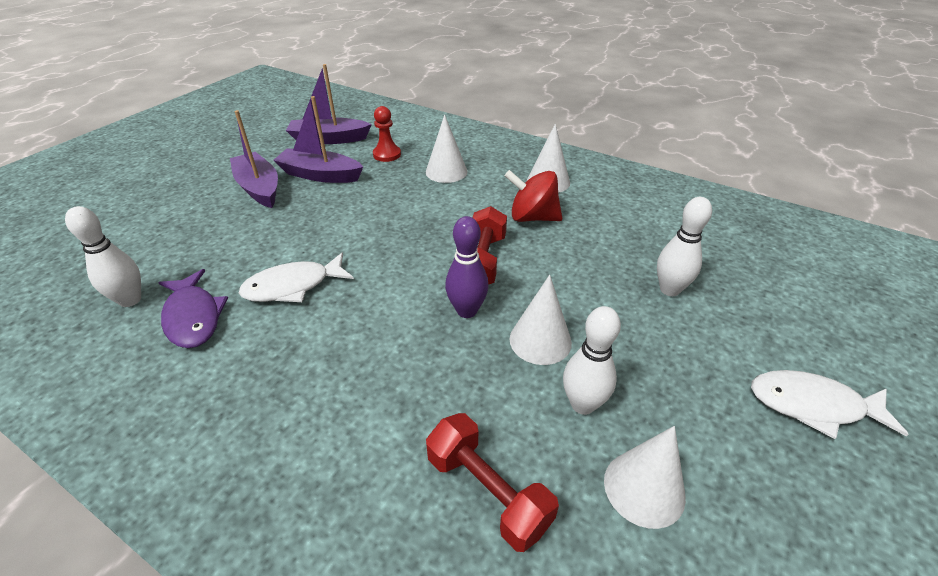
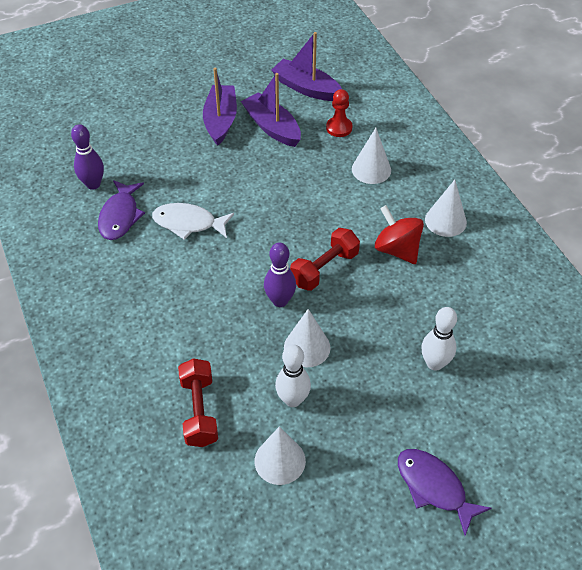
camera: 35 degrees right, 10 degrees up
white bowling pin [65,206,141,307] -> purple bowling pin [71,124,104,190]
white fish [751,370,909,439] -> purple fish [398,449,492,535]

